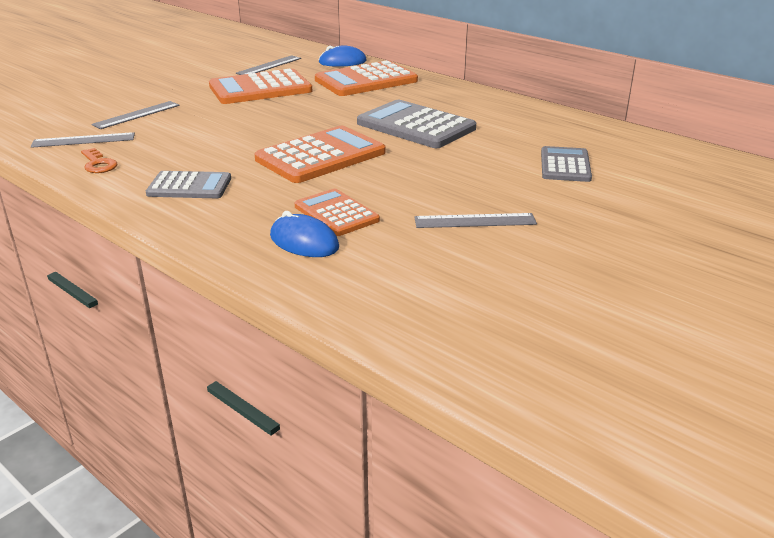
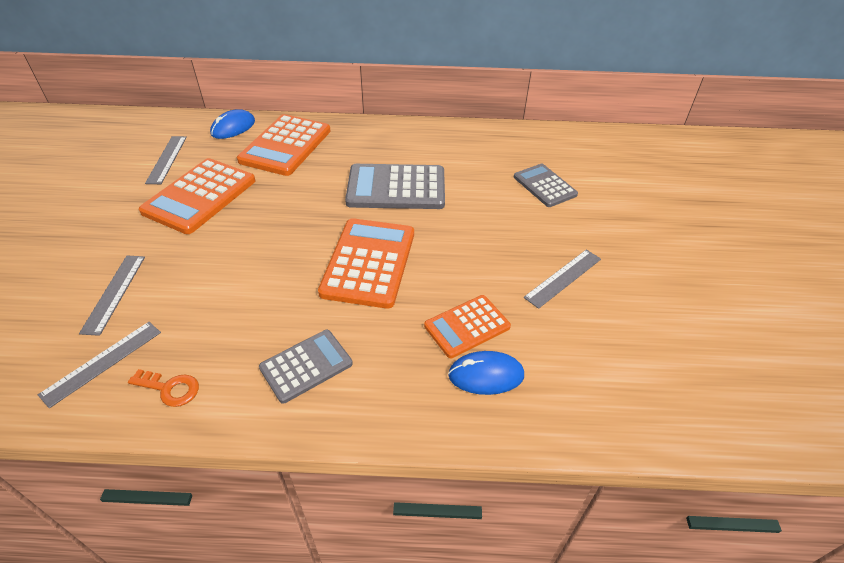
camera: 40 degrees left, 15 degrees up
orange calculator [295,189,380,236] -> orange calculator turned 45 degrees counterclockwise [424,295,511,358]

